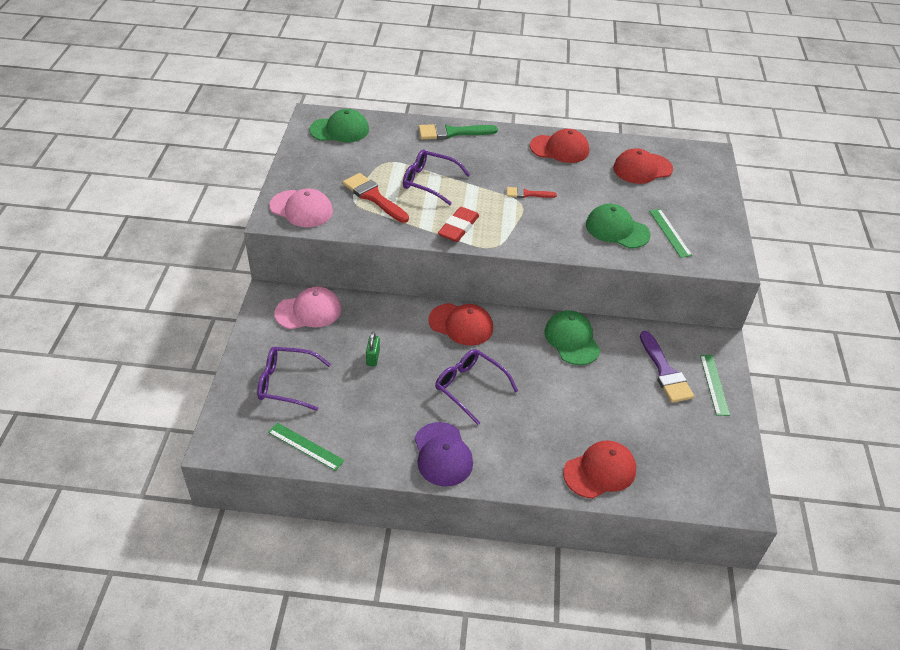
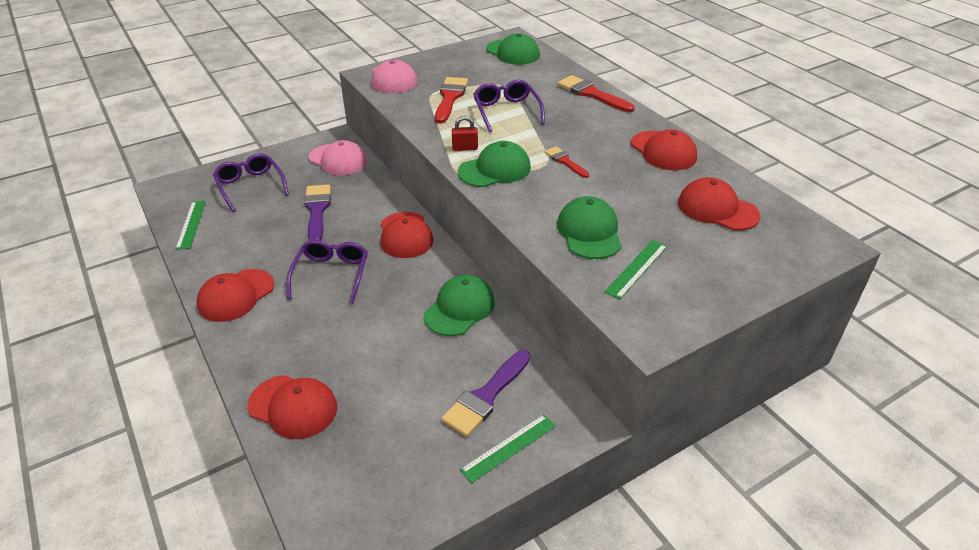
camera: 55 degrees right, 5 degrees down
green padlock [366,332,380,367] -> purple brush [304,184,331,240]
purple cap [414,422,473,487] -> red cap [197,269,274,322]
green brush [419,123,498,140] -> red brush [557,75,635,112]
red eraser [438,207,479,242] -> red padlock [452,116,478,151]
none -> green cap [458,141,531,187]

